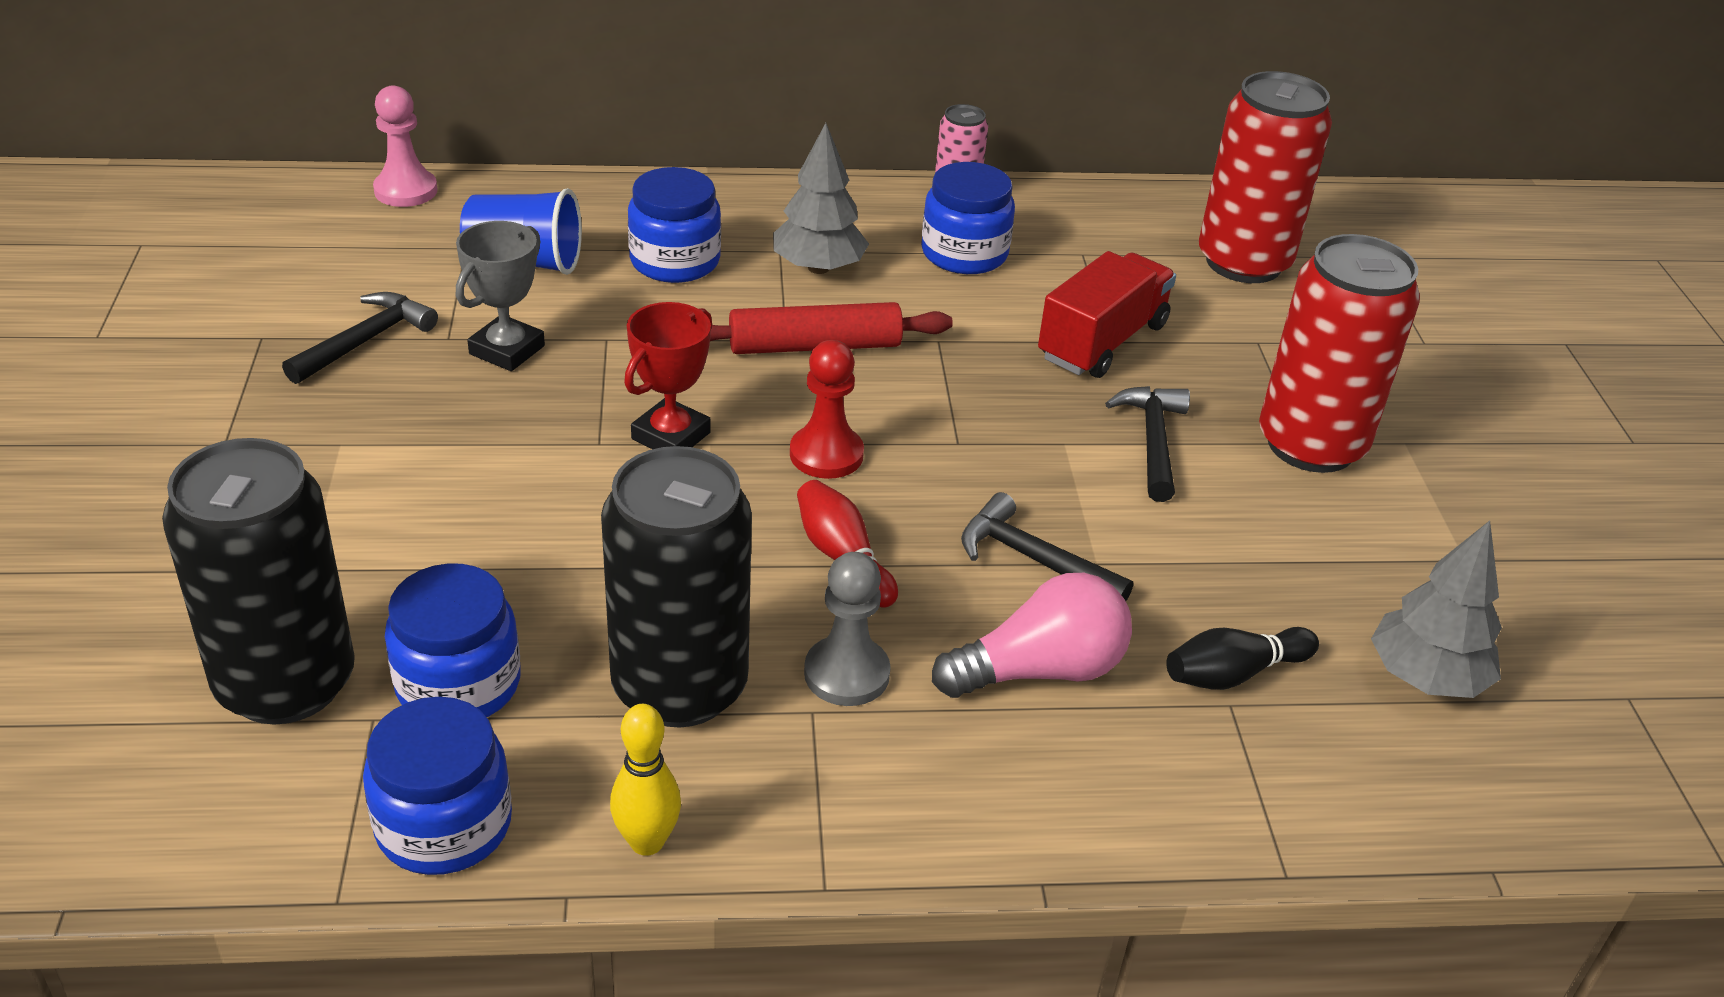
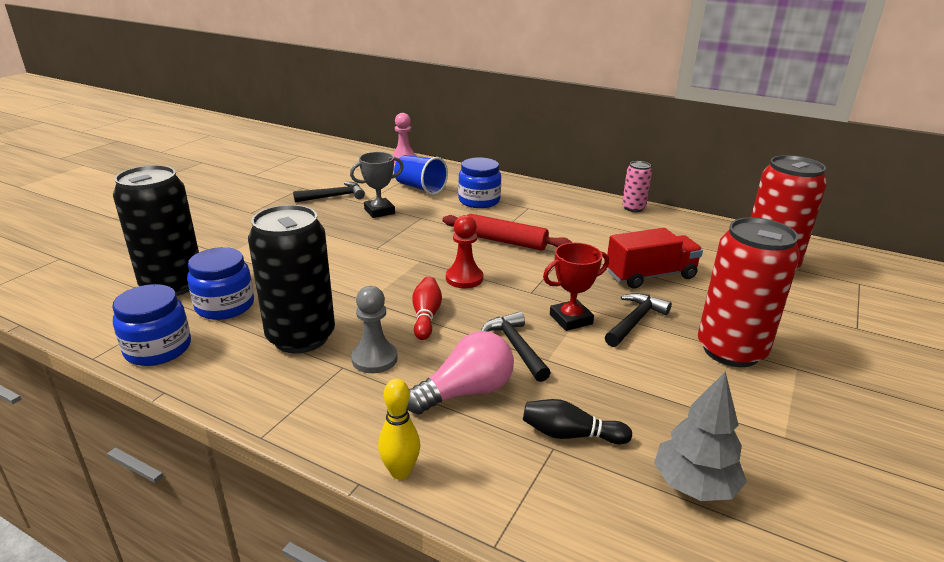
camera: 35 degrees right, 10 degrees down
yellow bowling pin [610,704,681,856] -> yellow bowling pin moved to [378,379,420,480]
red trophy [624,302,712,449] -> red trophy moved to [543,243,609,331]
grey tree [773,123,869,274] -> none
blue jar [921,162,1015,274] -> none
pink light bulb [932,573,1132,698] -> pink light bulb turned 45 degrees counterclockwise [407,331,514,414]

